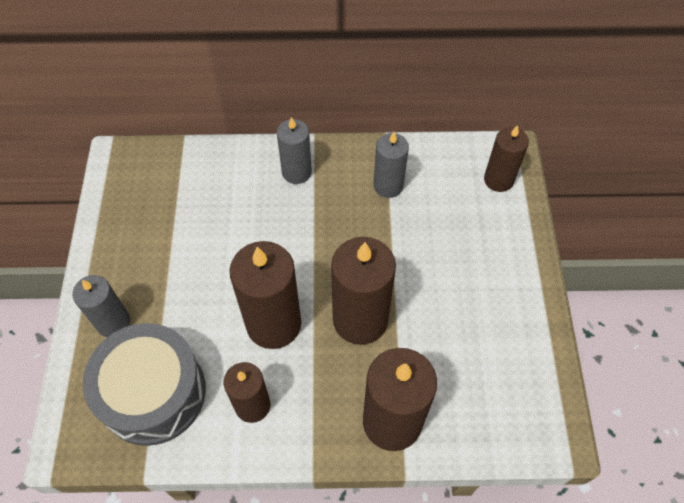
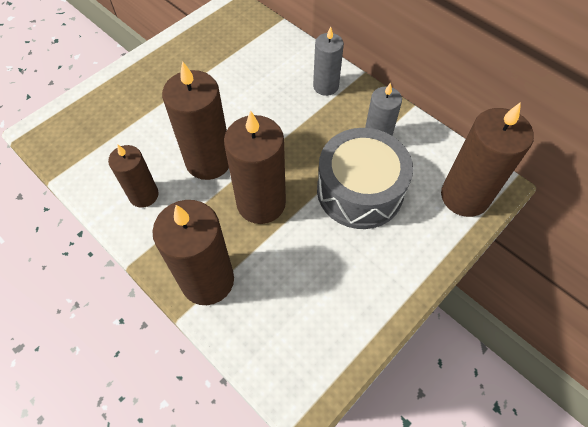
camera: 45 degrees right, 0 degrees up
grey candle [72,275,130,337] -> none
grey drum [83,323,206,446] -> grey drum moved to [317,128,413,229]
brown candle [484,125,529,192] -> brown candle [441,102,534,217], size x1.64

